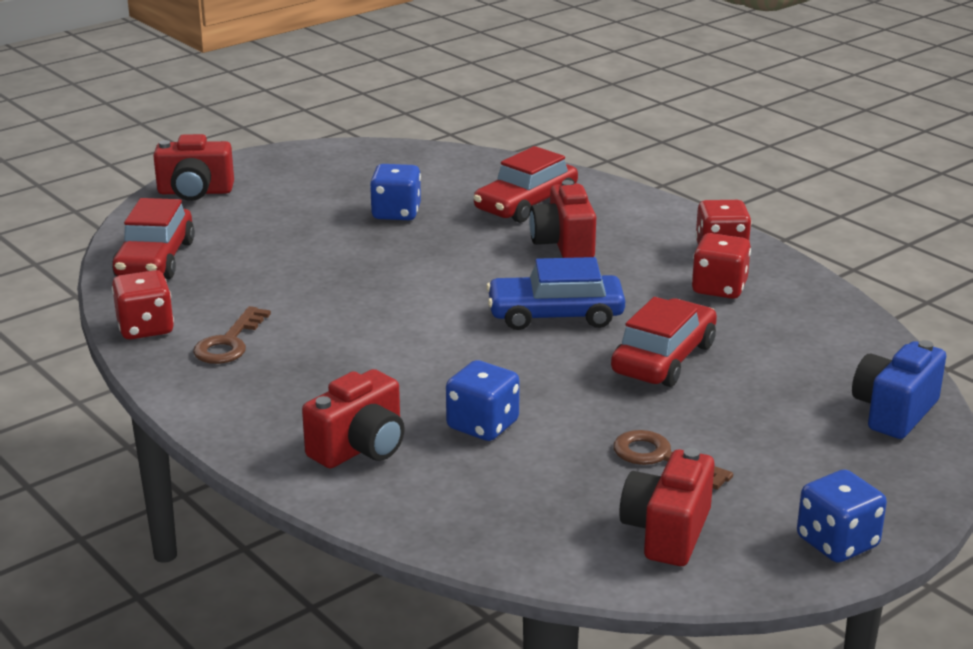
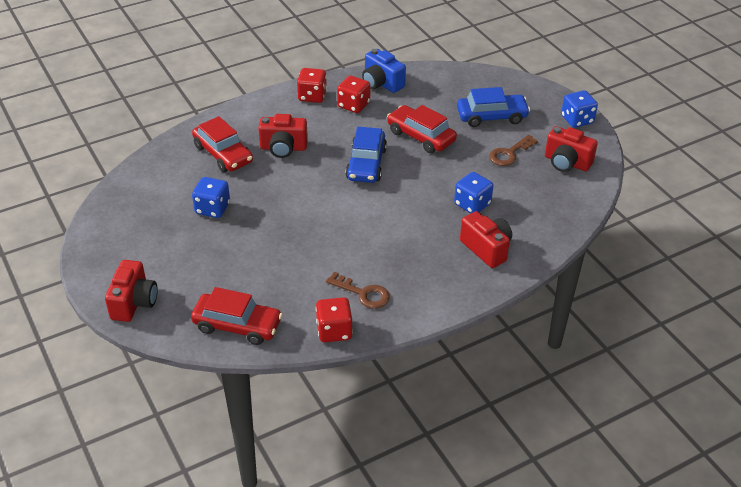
camera: 80 degrees left, 15 degrees up
blue camera [852,340,946,439] -> blue camera moved to [362,49,406,93]
none -> blue car [457,87,530,127]

